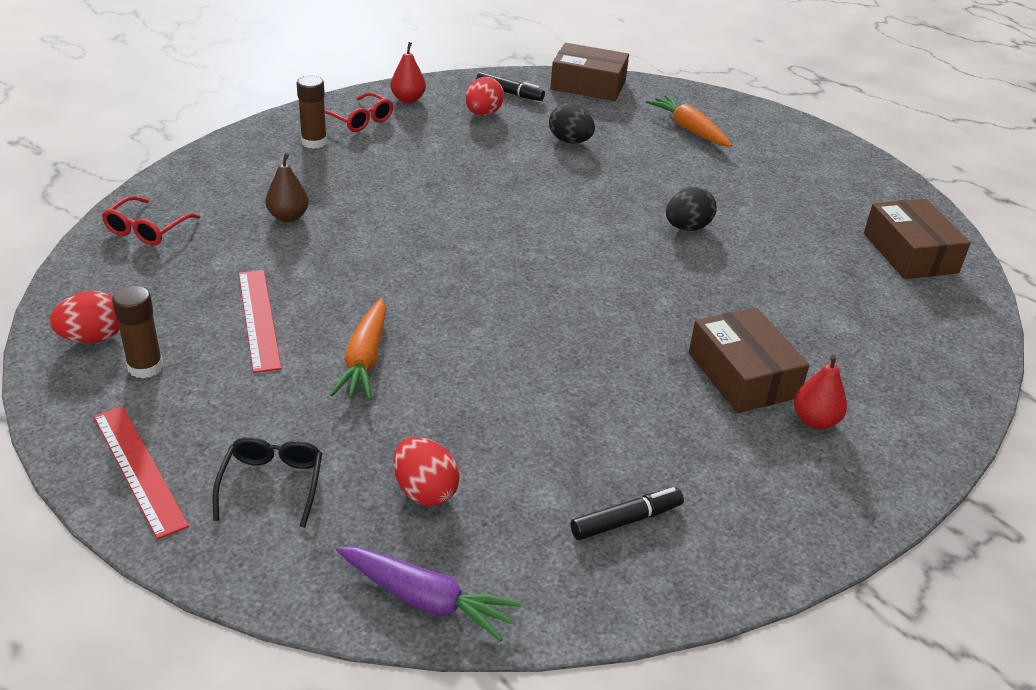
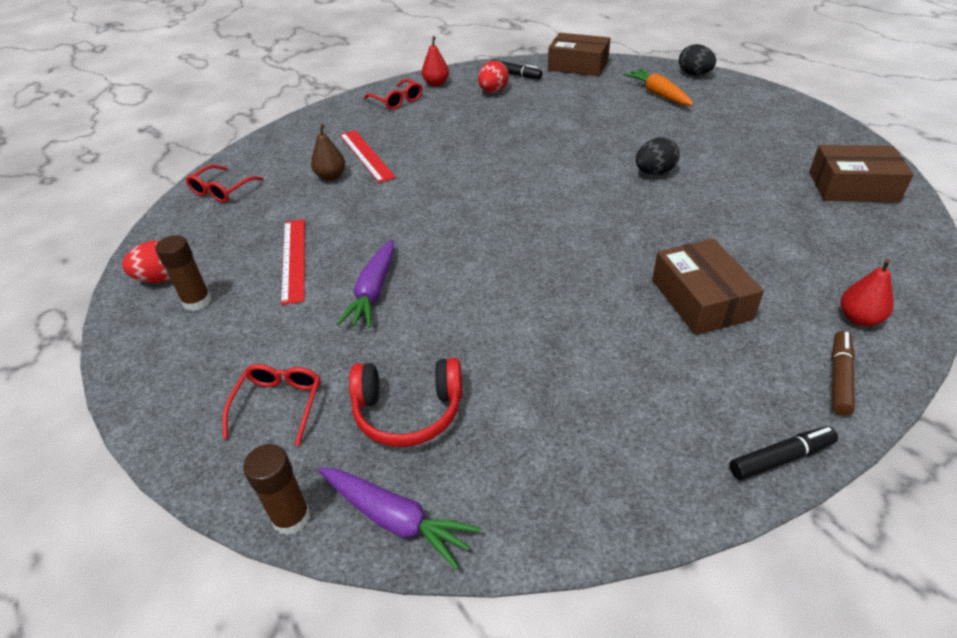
camera: 10 degrees right, 5 degrees up
red ruler [94,406,189,539] -> red ruler moved to [340,130,396,183]
black glasses [213,437,322,528] -> red glasses [223,364,320,446]
brown glue stick [297,76,327,149] -> brown glue stick moved to [243,444,310,535]
orange carrot [330,298,386,400] -> purple carrot [337,240,394,328]
red egg [393,437,460,506] -> red headphones [349,358,462,447]
black egg [549,103,595,144] -> black egg moved to [679,44,716,76]
black marker [570,487,684,540] -> black marker moved to [729,426,838,480]
red pear [794,354,847,429] -> red pear moved to [841,259,894,326]
brown box [864,198,971,279] -> brown box turned 75 degrees counterclockwise [809,145,914,202]
none -> brown marker [832,331,855,416]

